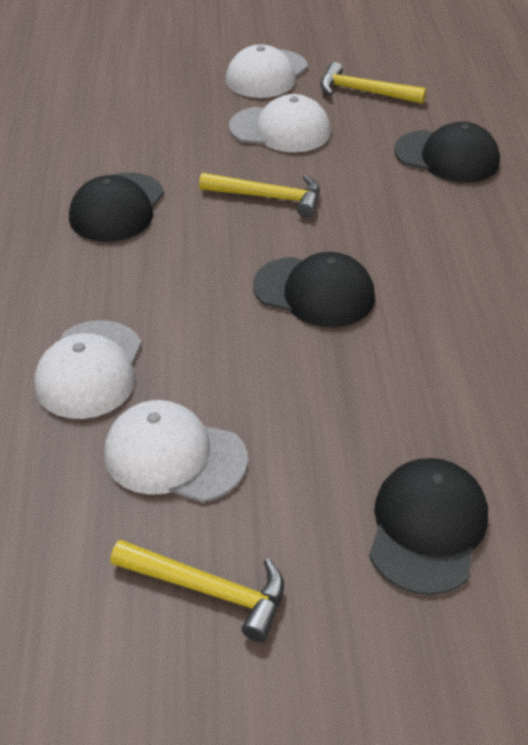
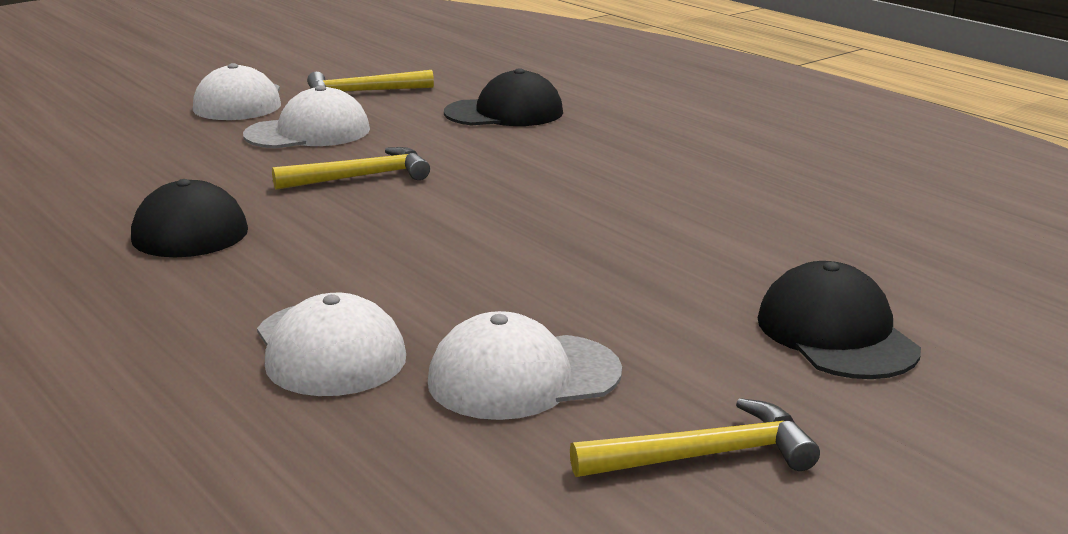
camera: 35 degrees left, 20 degrees down
black cap [253,252,375,327] -> none

